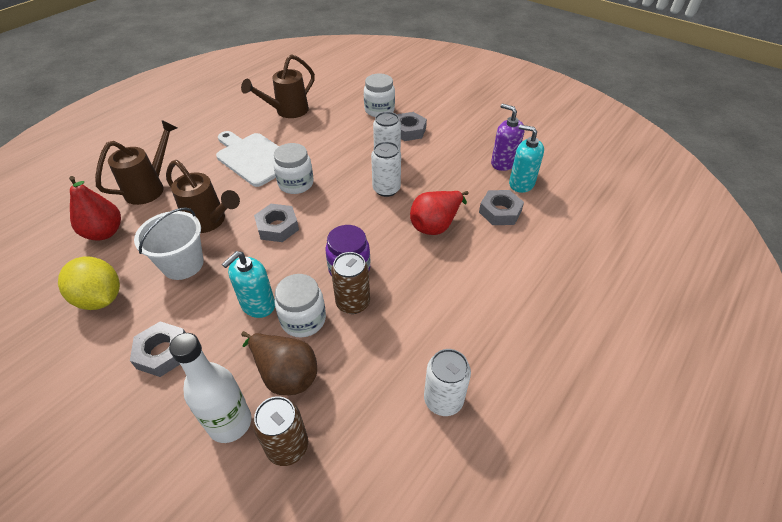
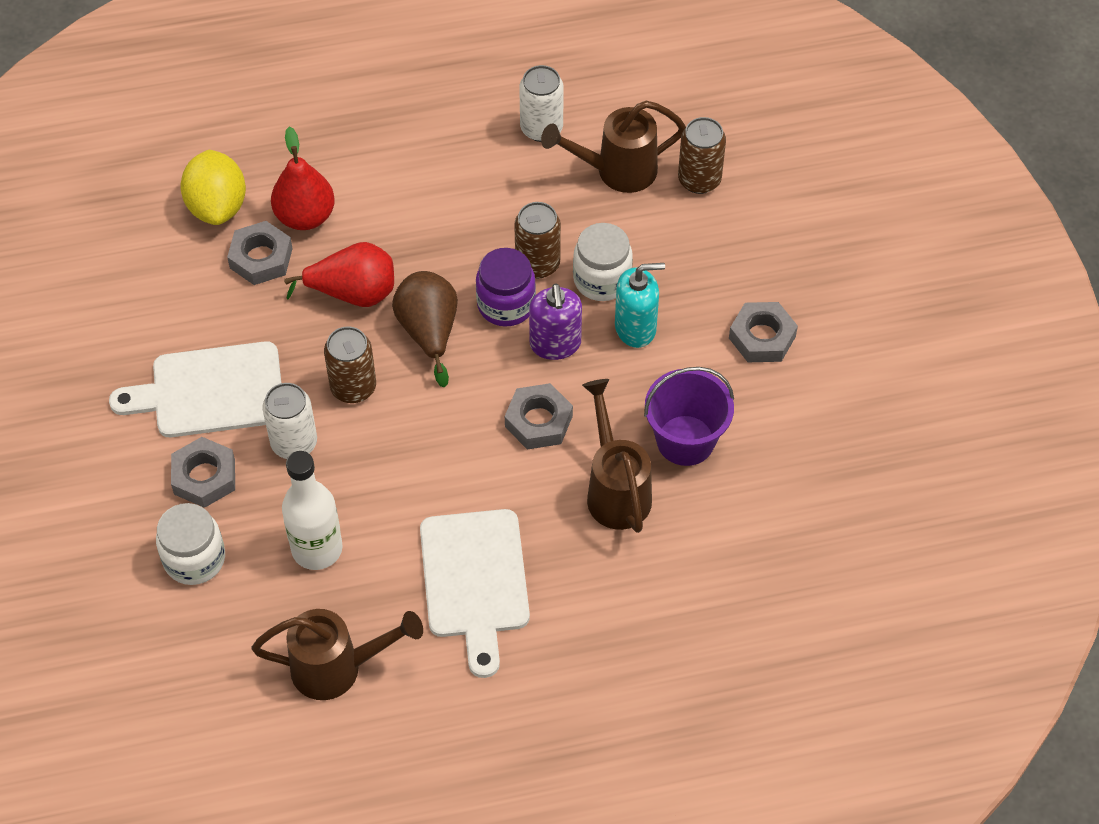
camera: 140 degrees left, 10 degrees up
yellow lemon [58,257,120,310] -> yellow lemon moved to [180,150,246,225]
red pear [69,176,121,241] -> red pear moved to [271,127,335,230]
brown watering can [95,120,177,205] -> brown watering can moved to [541,101,686,193]
white bucket [134,207,203,280] -> purple bucket [644,367,734,466]
white bottle [169,333,251,443] -> white bottle moved to [282,451,343,570]
brown pear [241,331,317,395] -> brown pear moved to [392,271,458,388]
white jar [273,143,314,194] -> none
white can [371,142,401,197] -> brown can [324,326,376,403]
purple soap dispenser [491,104,525,171] -> purple soap dispenser moved to [529,283,582,360]
turquoise soap dispenser [509,125,544,193] -> none
none -> white cutting board [109,341,281,437]

